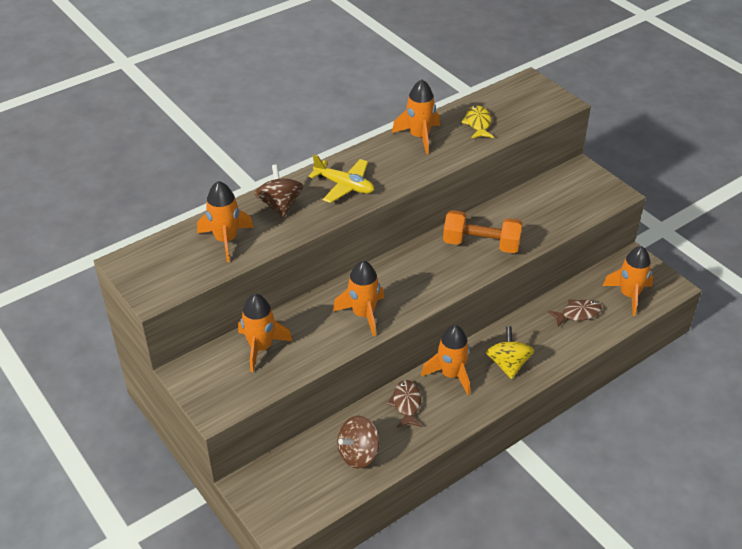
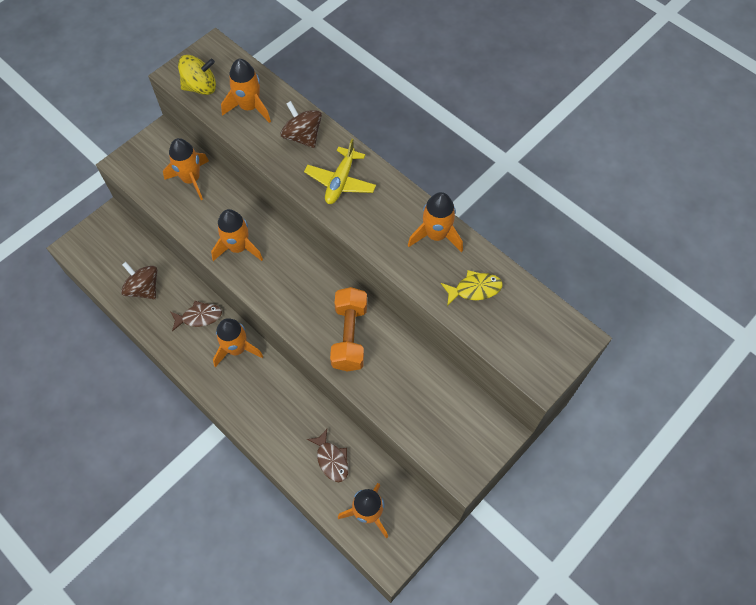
camera: 80 degrees right, 20 degrees up
brown spinning top [254,164,303,218] -> brown spinning top turned 105 degrees counterclockwise [281,101,322,148]
yellow spinning top [486,326,534,379] -> yellow spinning top moved to [178,55,216,95]

